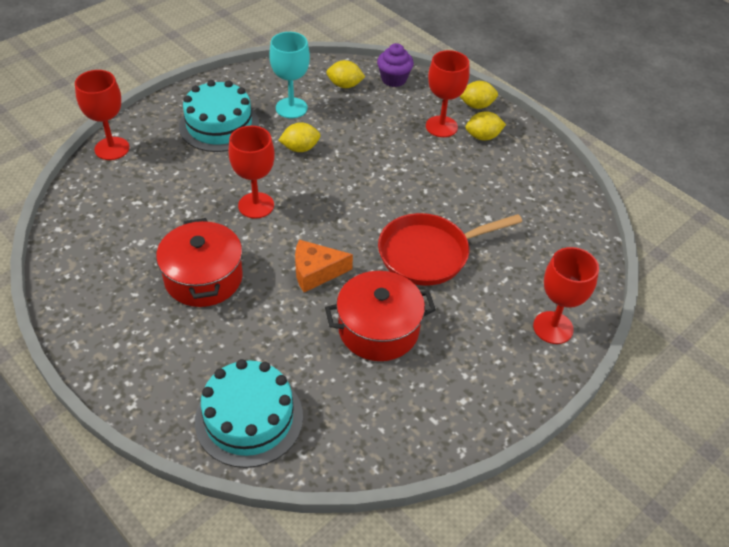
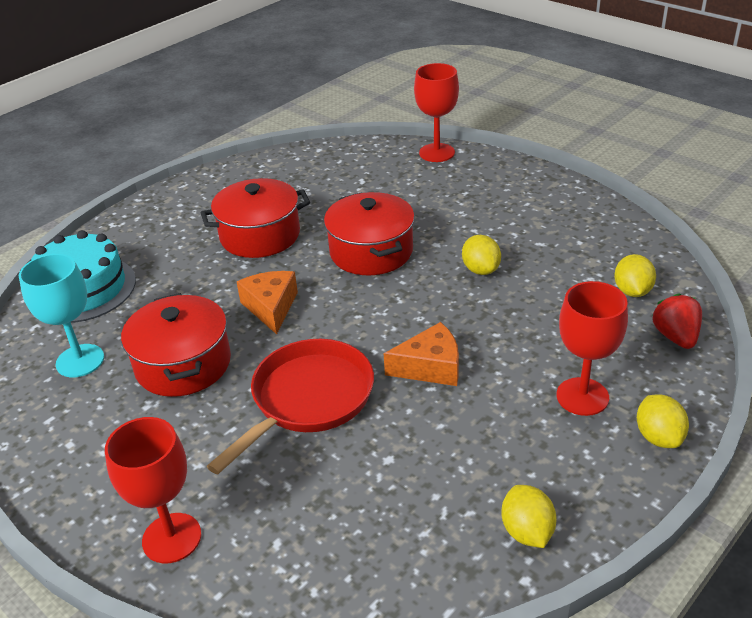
camera: 90 degrees right, 10 degrees down
turquoise cake [179,80,259,152] -> none
red goblet [228,126,275,219] -> red pot [324,192,415,275]
turquoise goblet [269,32,310,118] -> turquoise goblet moved to [19,254,104,377]
purple cupcake [377,43,414,87] -> red strawberry [652,293,702,349]
red pan [378,213,522,286] -> red pan turned 60 degrees clockwise [207,339,374,474]
yellow lemon [465,111,506,140] -> yellow lemon moved to [502,485,557,548]
none -> orange cheese [384,322,459,386]

